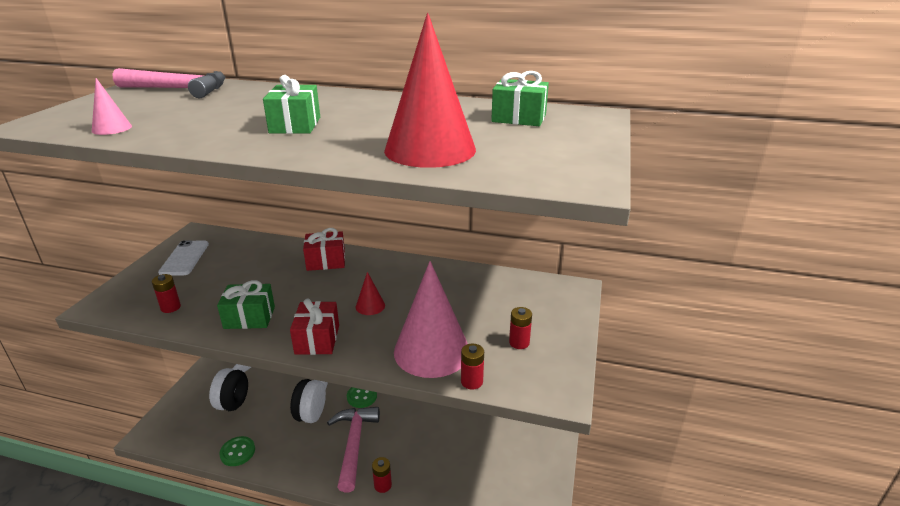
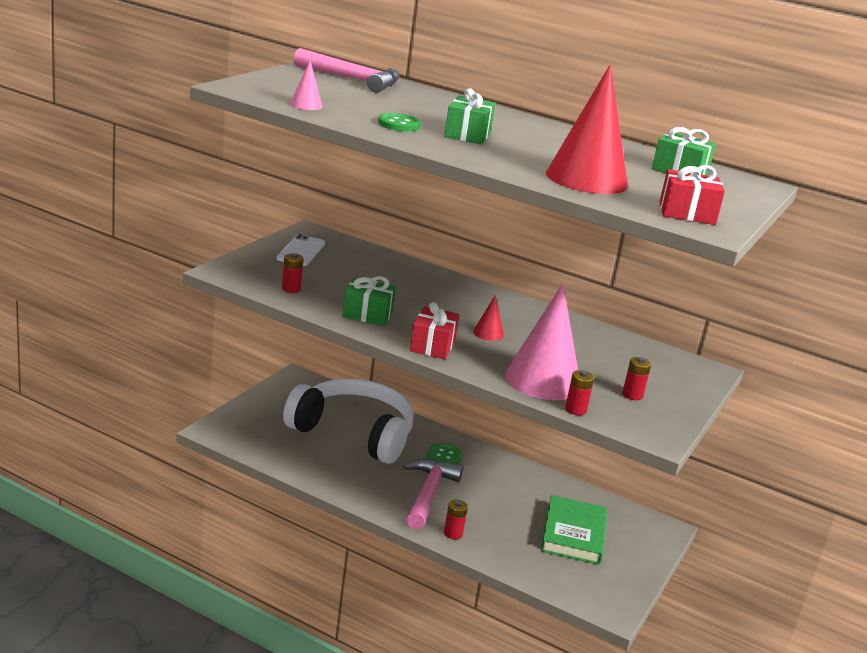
camera: 10 degrees right, 5 degrees down
green button [219,436,255,466] -> green button moved to [378,113,421,131]
red gift [303,228,345,271] -> red gift moved to [660,165,725,225]
none -> green book [541,495,607,565]

